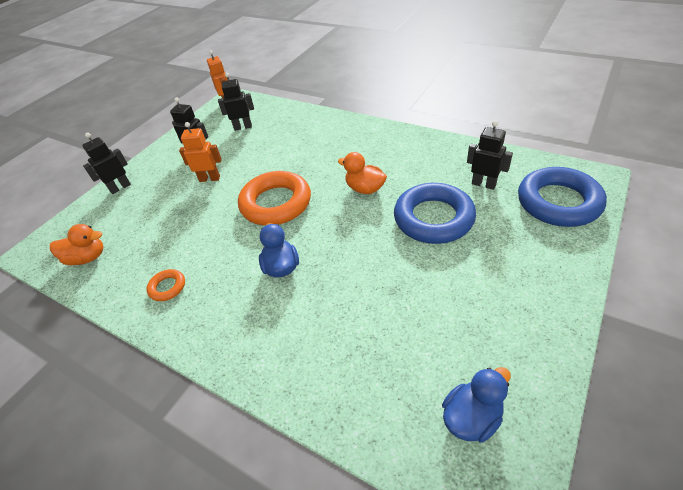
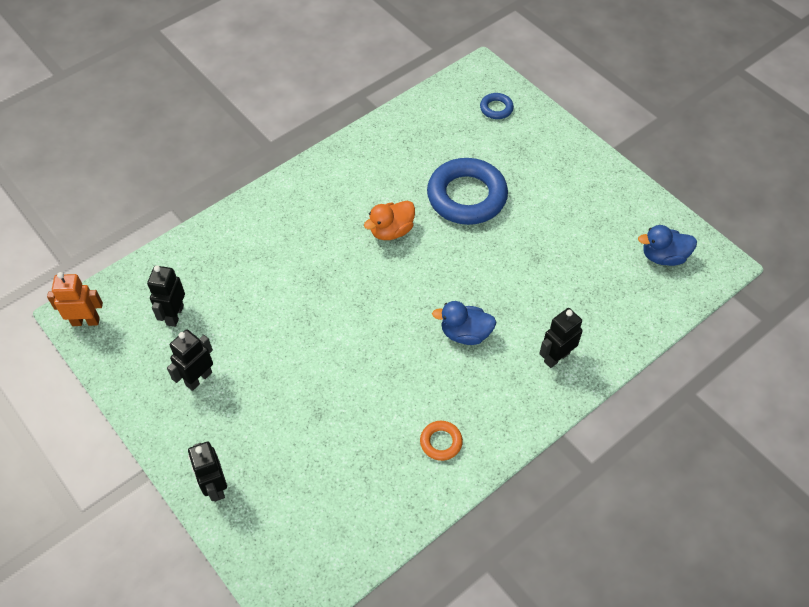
camera: 75 degrees left, 10 degrees up
orange duck [50,224,104,265] -> none
orange robot [179,122,222,182] -> none
orange ring [238,171,311,225] -> none
blue duck [442,367,511,443] -> blue duck turned 75 degrees counterclockwise [638,225,697,266]
black robot [467,120,513,190] -> black robot moved to [539,308,583,368]
blue ring [518,167,607,227] -> blue ring [480,93,514,119], size x0.45

